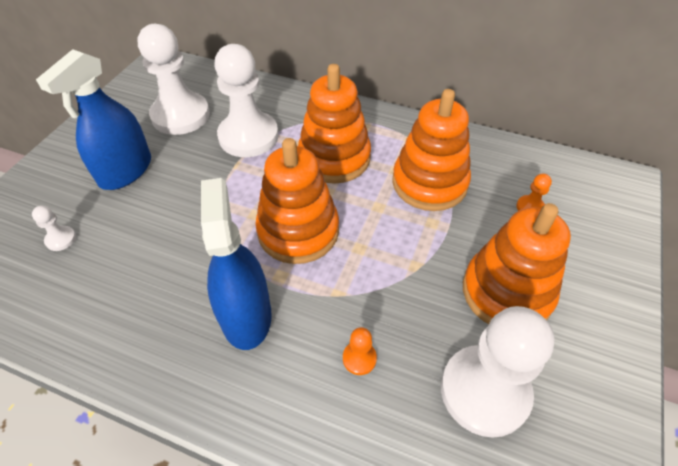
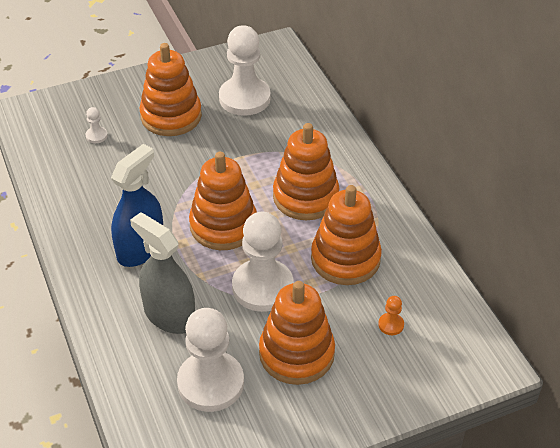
camera: 45 degrees right, 5 degrees down
blue spray bottle [36,49,151,190] -> orange stacking toy [140,43,202,136]
white pawn [214,44,278,157] -> white pawn moved to [232,212,294,312]
orange pawn [343,327,377,375] -> grey spray bottle [130,212,195,334]

